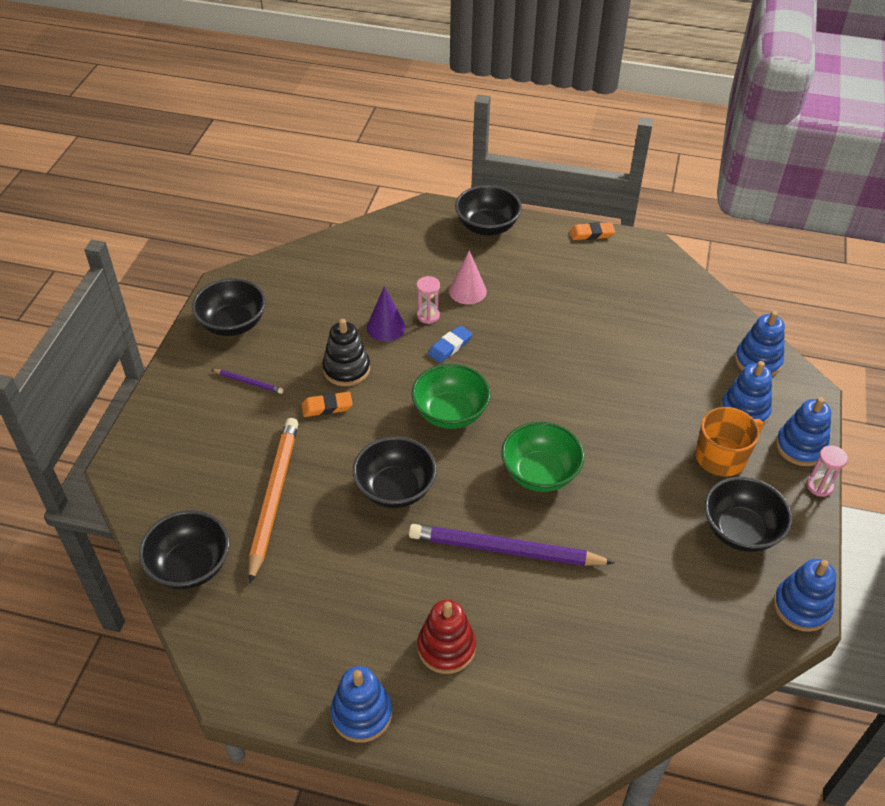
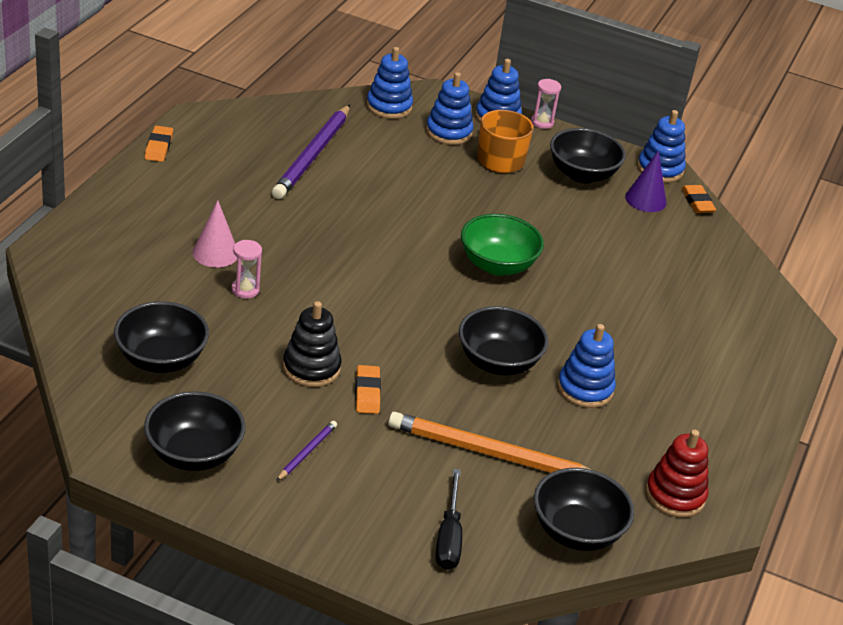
camera: 85 degrees left, 10 degrees down
blue stacking toy [330,666,392,743] -> blue stacking toy moved to [557,324,616,408]
purple cone [367,286,406,341] -> purple cone moved to [625,151,666,212]
purple pencil [409,524,615,566] -> purple pencil moved to [272,105,350,199]
green bowl [412,364,491,429] -> none
red stacking toy [417,599,476,674] -> red stacking toy moved to [646,430,709,517]
blue eraser [428,325,472,363] -> none
black bowl [455,185,522,236] -> black bowl moved to [114,301,209,373]
none -> black screwdriver [436,469,462,570]
none -> orange eraser [681,185,716,213]

